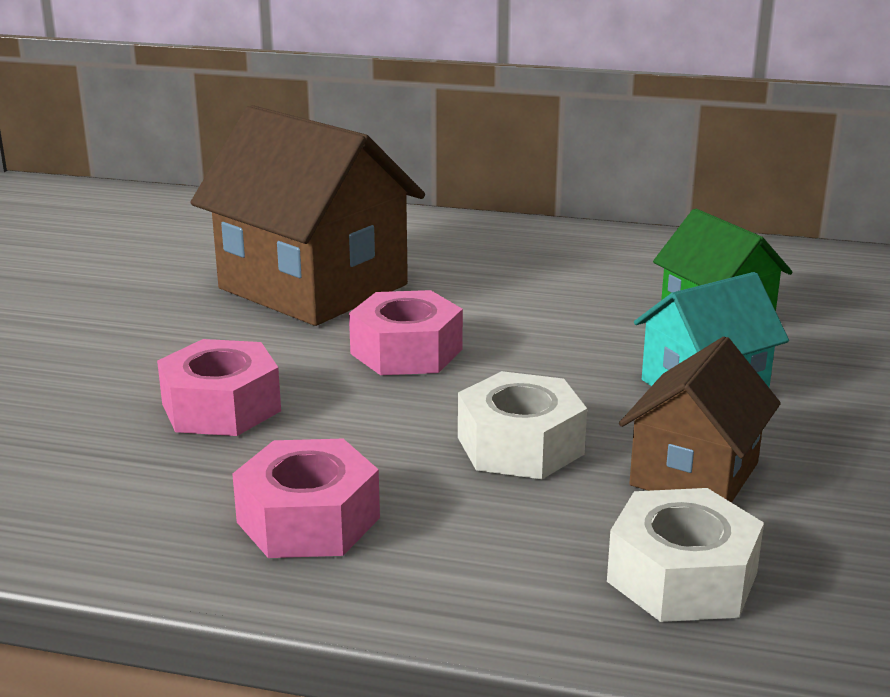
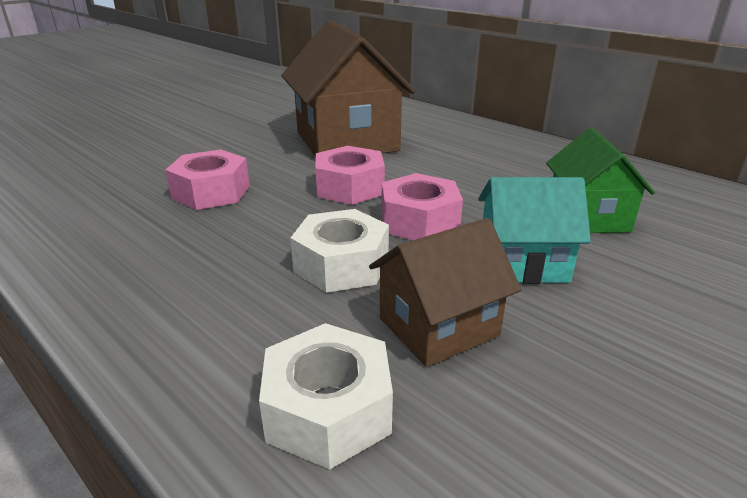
camera: 30 degrees right, 5 degrees up
pink nut [232,439,380,558] -> pink nut moved to [381,173,463,240]

